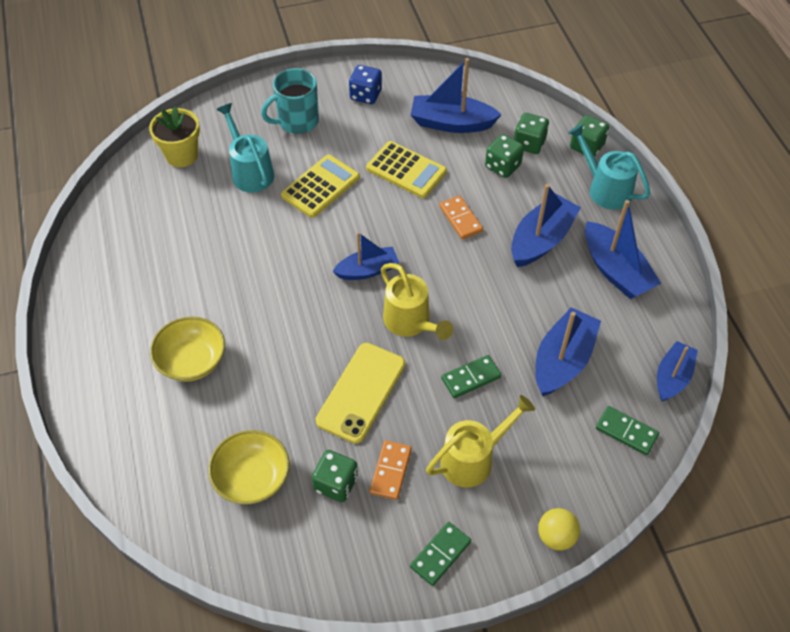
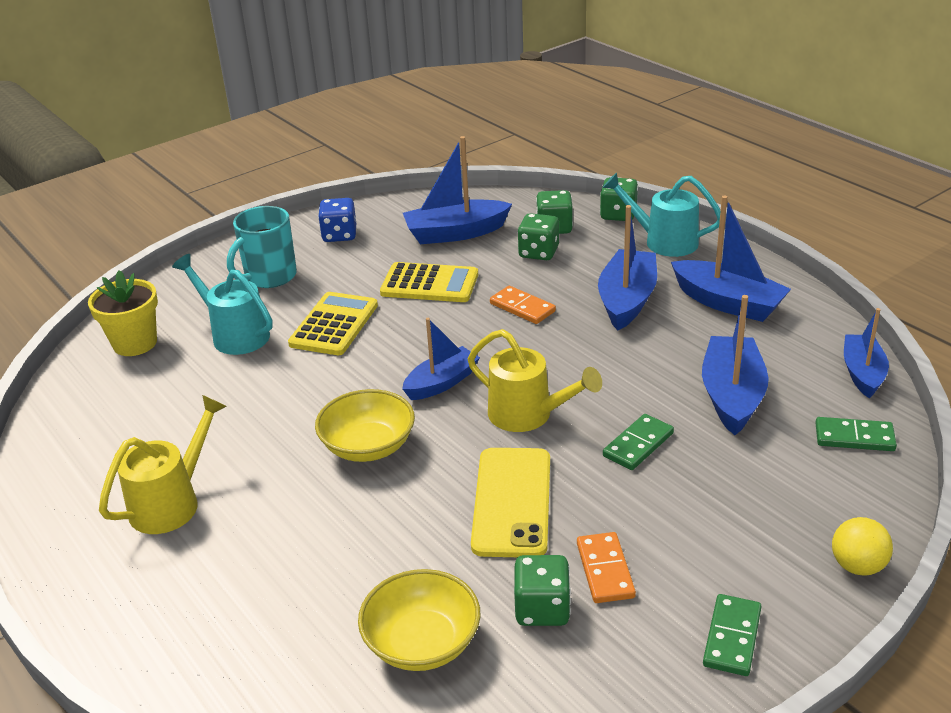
camera: 20 degrees left, 20 degrees down
yellow bowl [150,316,225,382] -> yellow bowl moved to [315,389,415,462]
yellow watering can [426,395,535,487] -> yellow watering can moved to [99,395,227,534]

